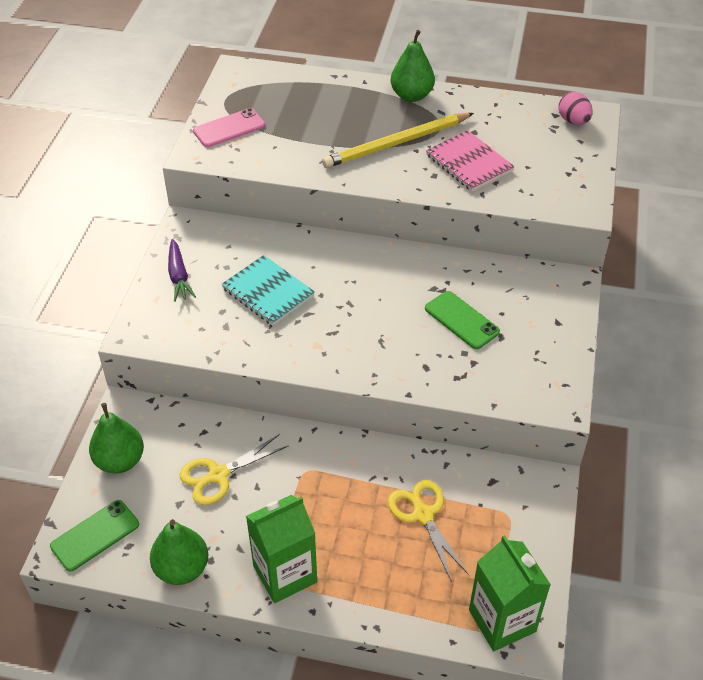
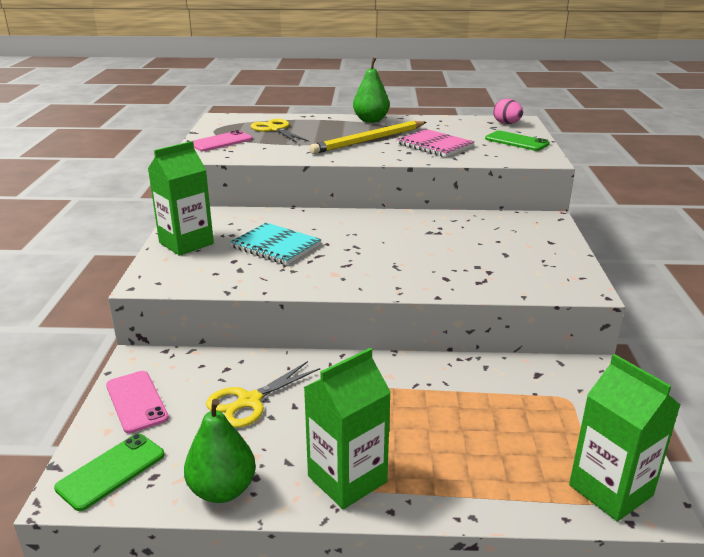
camera: 10 degrees left, 20 degrees down
green pear [89,403,144,474] -> pink phone [106,371,169,433]
purple carrot [168,239,196,302] -> green carton [148,141,214,256]
yellow scissors [388,480,469,582] -> yellow scissors moved to [251,119,309,143]
green phone [425,291,500,349] -> green phone moved to [485,130,550,151]

